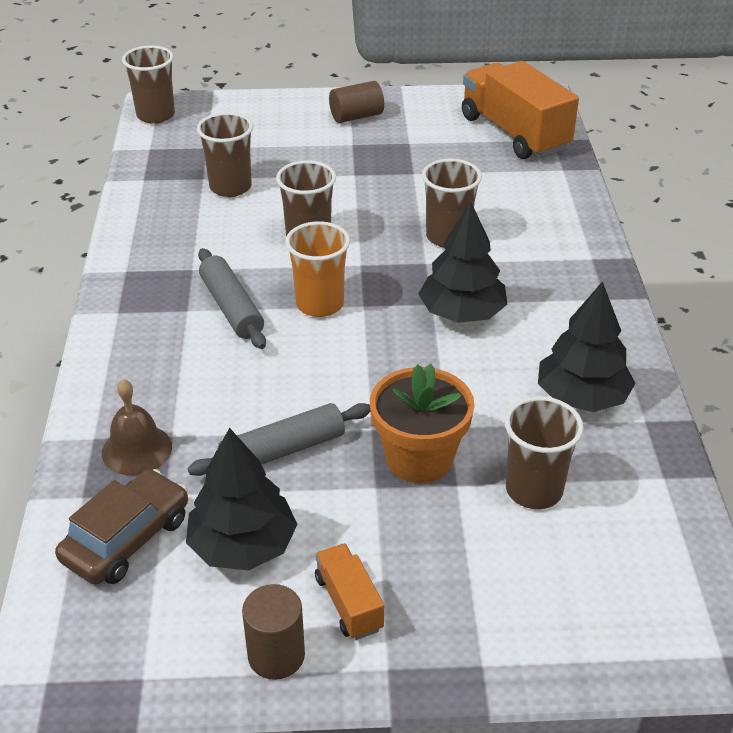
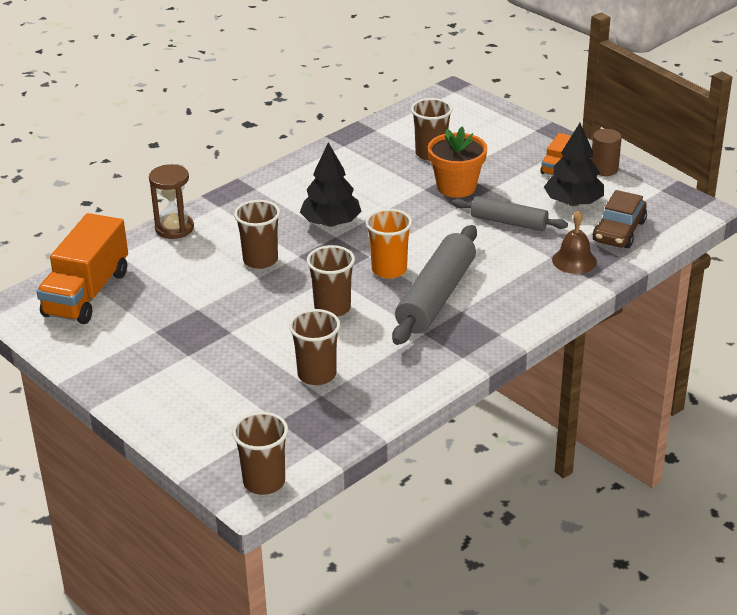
camera: 130 degrees left, 5 degrees down
brown car [55,469,188,585] -> brown car turned 60 degrees counterclockwise [592,190,647,248]
grey rolling pin [198,248,266,349] -> grey rolling pin [392,225,477,345], size x1.62
brown cylinder [329,81,384,123] -> none
black tree [538,281,636,412] -> none
none -> brown hourglass [149,164,194,239]

